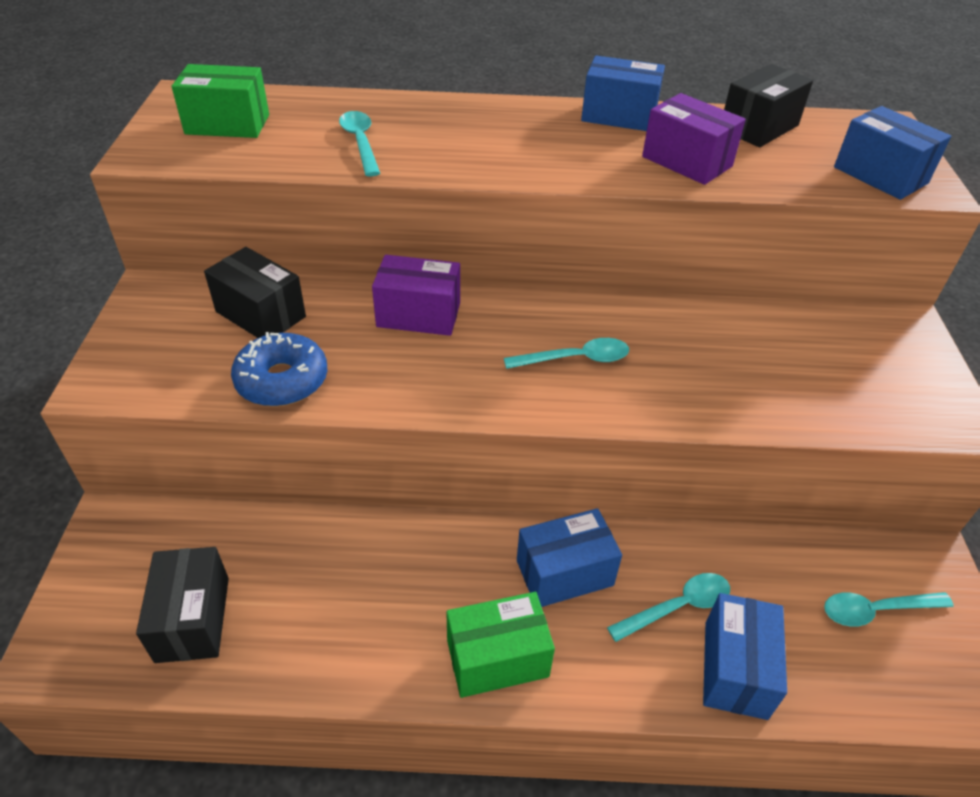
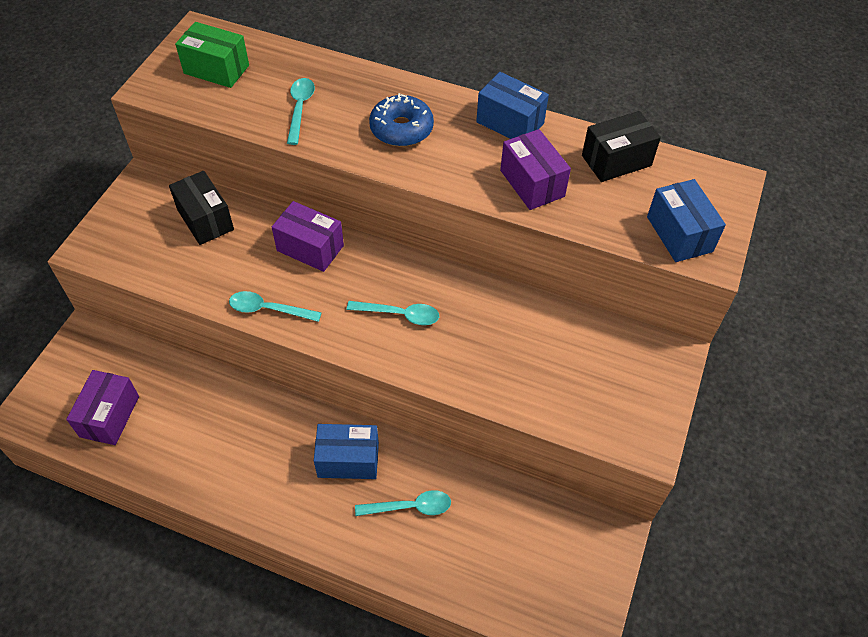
camera: 20 degrees right, 10 degrees up
black box [136,547,229,663] -> purple box [66,370,139,445]
blue donut [231,332,328,407] -> blue donut moved to [369,93,434,147]
green box [446,592,555,698] -> none
blue box [703,593,787,720] -> none
turquoise spoon [824,592,954,627] -> turquoise spoon moved to [229,291,322,322]

